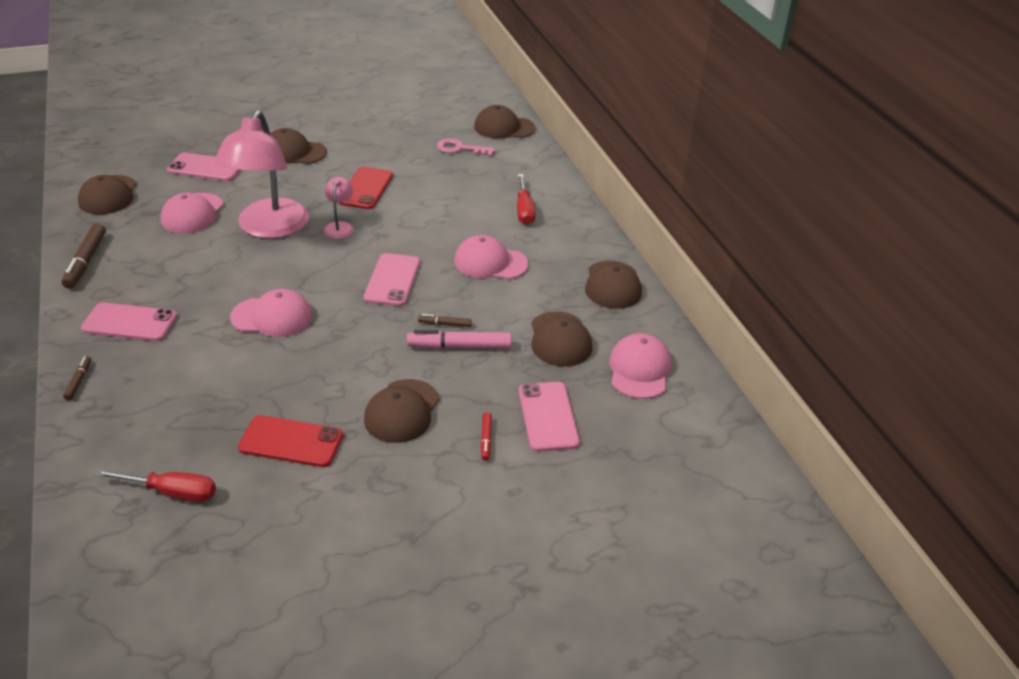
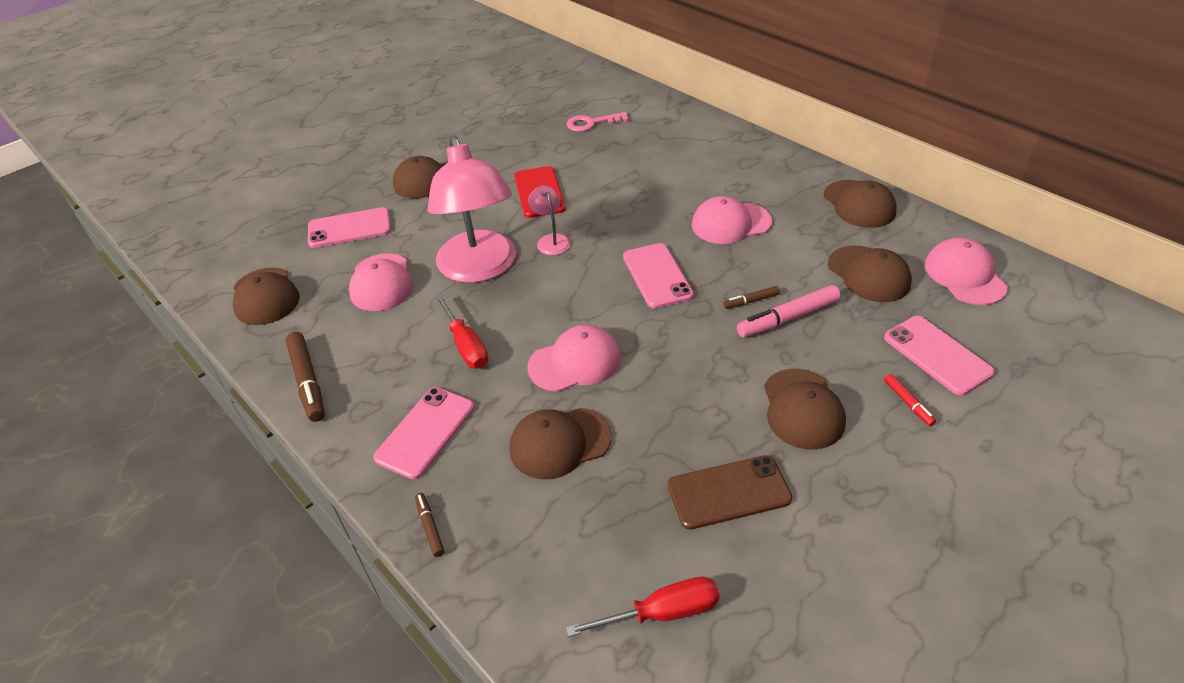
camera: 20 degrees left, 5 degrees up
pink phone [81,303,177,341] -> pink phone turned 45 degrees counterclockwise [373,387,474,479]
red phone [238,415,343,467] -> brown phone [668,455,792,530]
brown cap [474,105,536,139] -> brown cap moved to [509,408,612,479]
red screwdriver [517,174,535,225] -> red screwdriver moved to [435,294,488,369]

